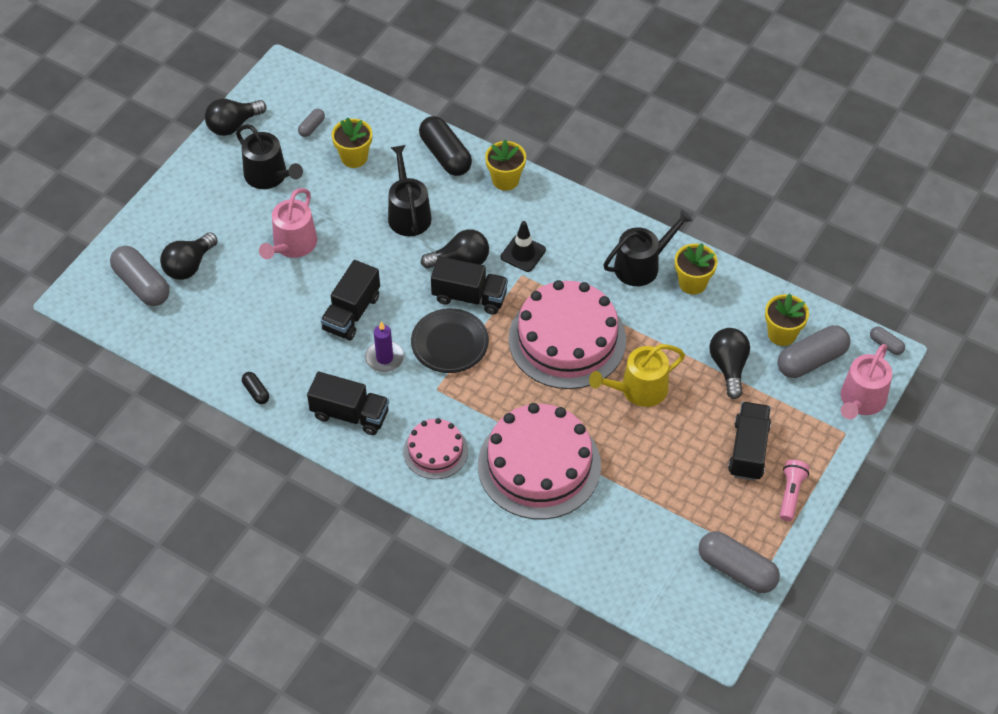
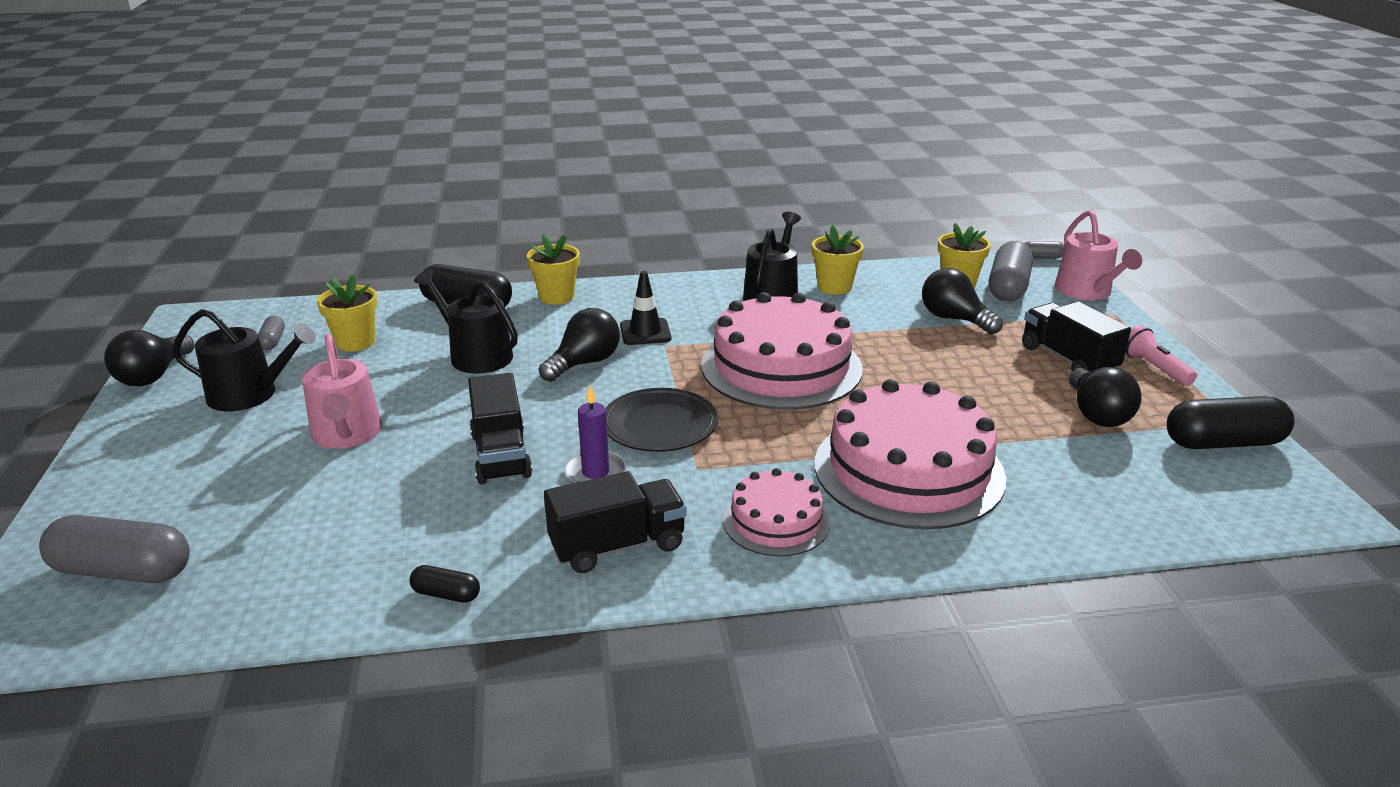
camera: 40 degrees left, 25 degrees down
black light bulb [160,232,218,280] -> black light bulb moved to [1069,367,1142,427]
black truck [431,256,508,315] -> none
yellow watering can [589,344,685,407] -> none
grey capsule [699,531,780,593] -> black capsule [1167,396,1294,449]

